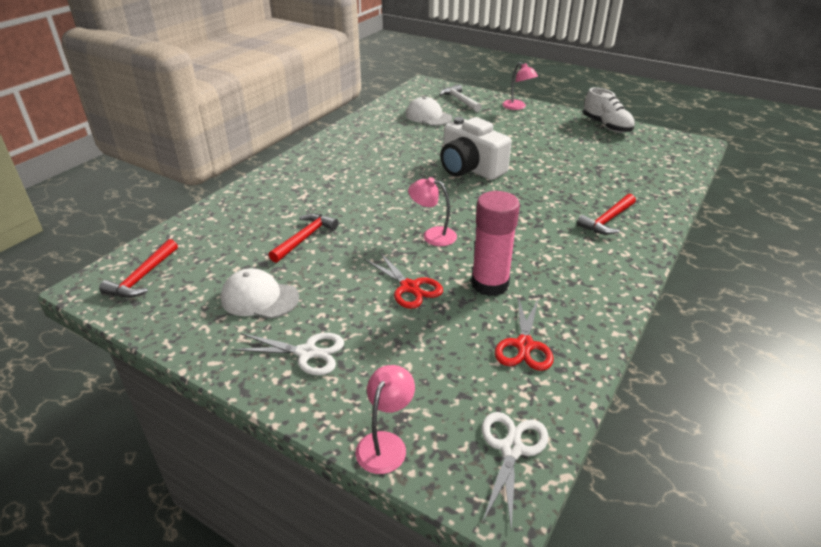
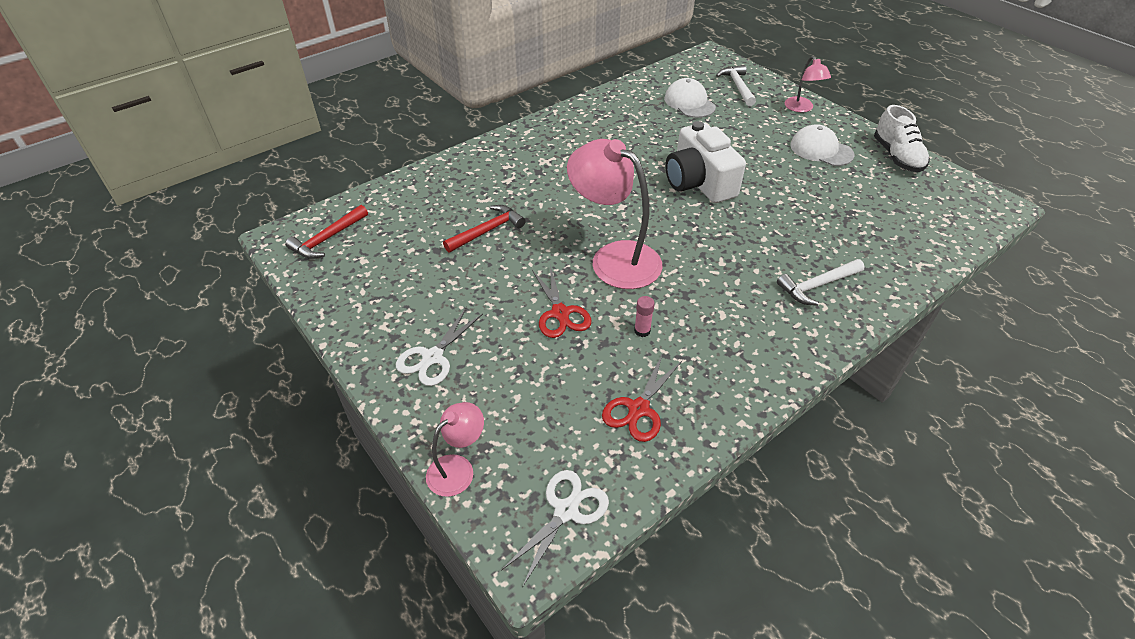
camera: 20 degrees right, 10 degrees up
white cap [220,268,299,319] -> white cap moved to [790,124,855,166]
white scissors [232,333,344,375] -> white scissors turned 90 degrees clockwise [396,307,483,386]
pink lamp [408,177,457,246] -> pink lamp [567,139,662,289], size x1.92
pink glue stick [471,191,520,296] -> pink glue stick [634,296,655,337], size x0.41
red hammer [577,194,636,235] -> white hammer [777,259,865,306]

